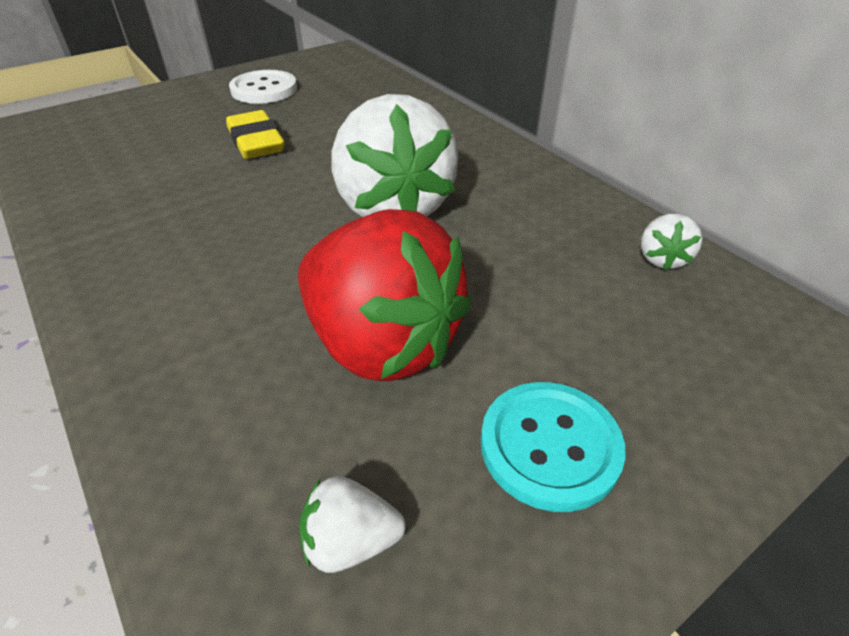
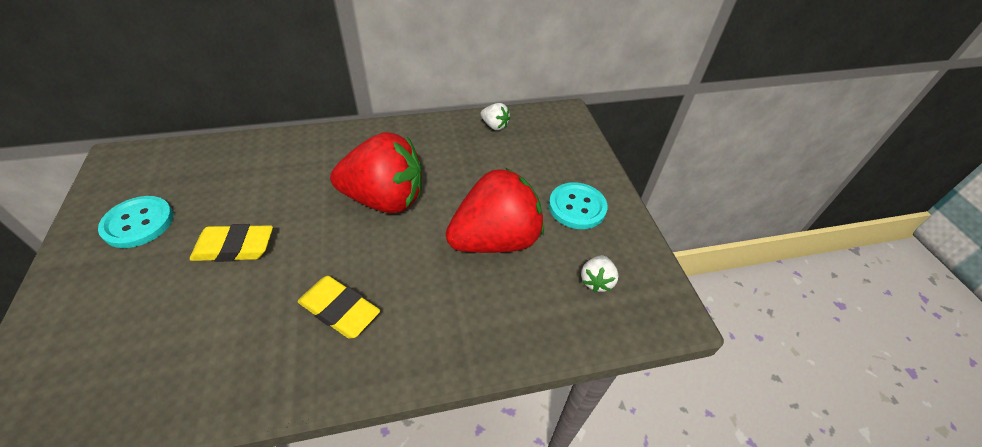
camera: 70 degrees left, 5 degrees up
white button [229,70,297,104] -> turquoise button [98,196,173,248]
white strawberry [332,94,458,217] -> red strawberry [330,132,422,213]
none -> yellow eraser [298,276,380,339]

